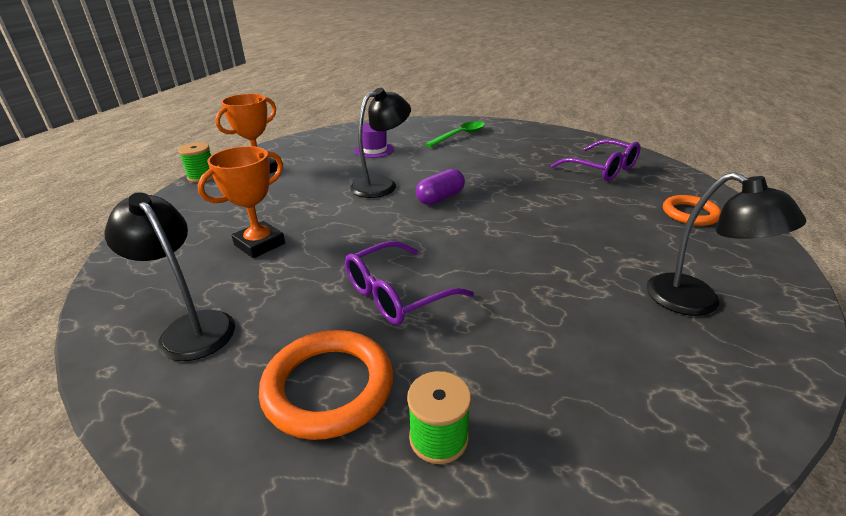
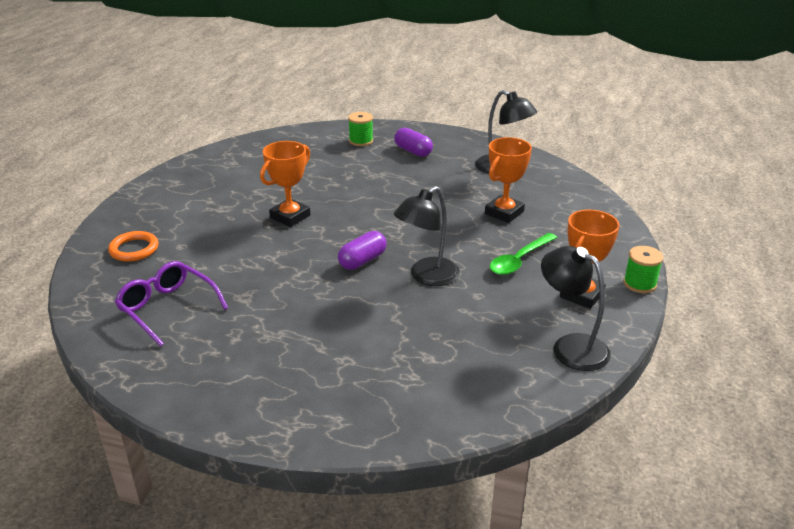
camera: 175 degrees right, 0 degrees up
orange ring [259,330,393,440] -> purple capsule [394,128,433,157]
purple glasses [345,241,474,325] -> none
purple hat [354,123,394,158] -> none
green spoon [425,121,485,147] -> green spoon moved to [490,233,557,275]
black lamp [646,172,806,316] -> black lamp moved to [541,246,611,371]
none -> orange trophy [260,141,311,227]

